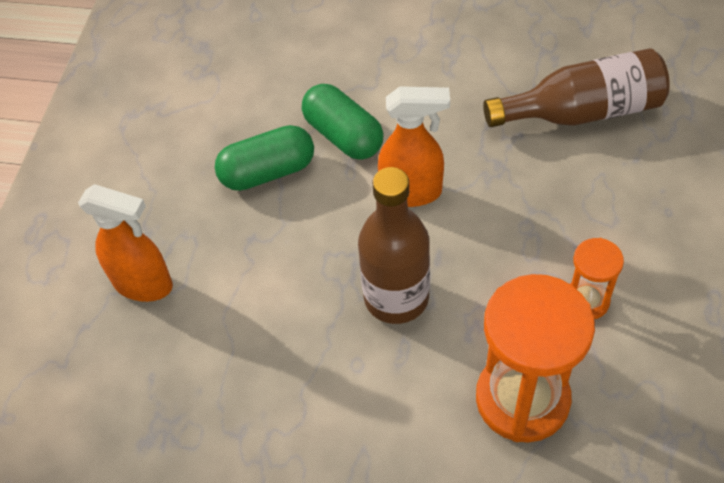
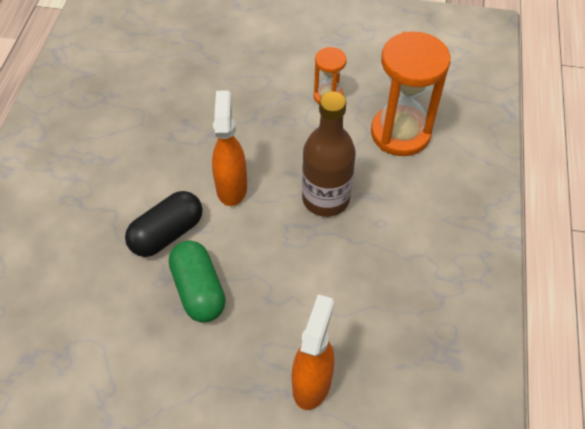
camera: 95 degrees left, 0 degrees up
green capsule [302,84,384,160] -> black capsule [125,191,203,257]
brown bottle [483,48,670,127] -> none

